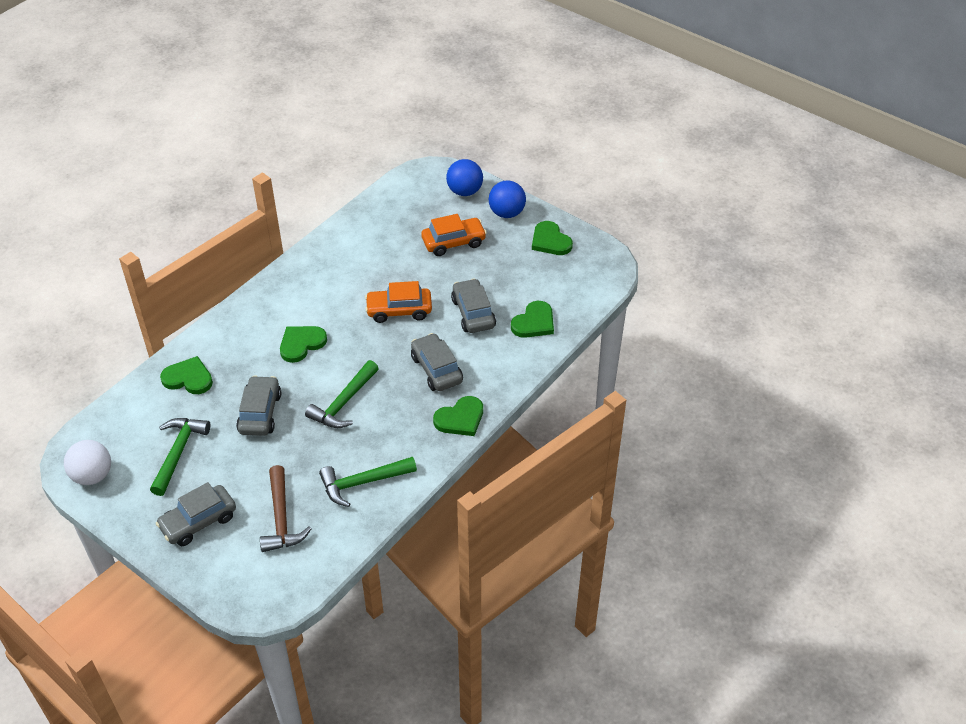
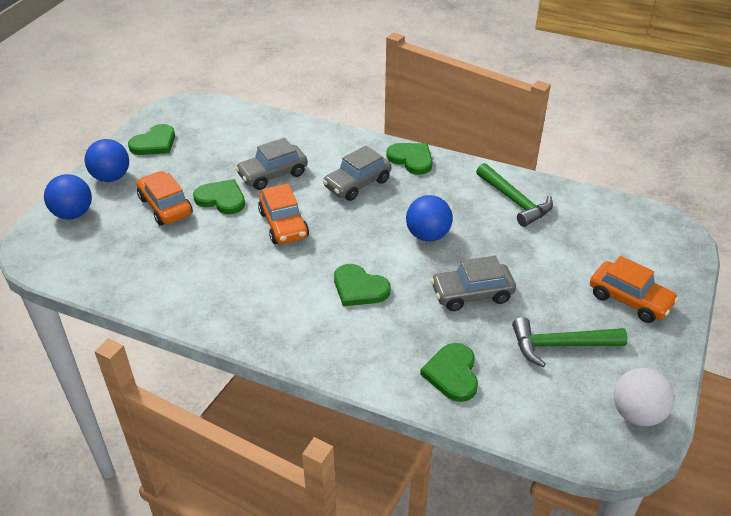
camera: 105 degrees left, 5 degrees down
grey car [155,482,236,546] -> orange car [590,256,679,323]
brown hammer [260,465,312,552] -> none
green hammer [305,360,379,428] -> blue ball [406,195,453,242]
green heart [511,301,554,338] -> green heart moved to [193,179,245,214]

